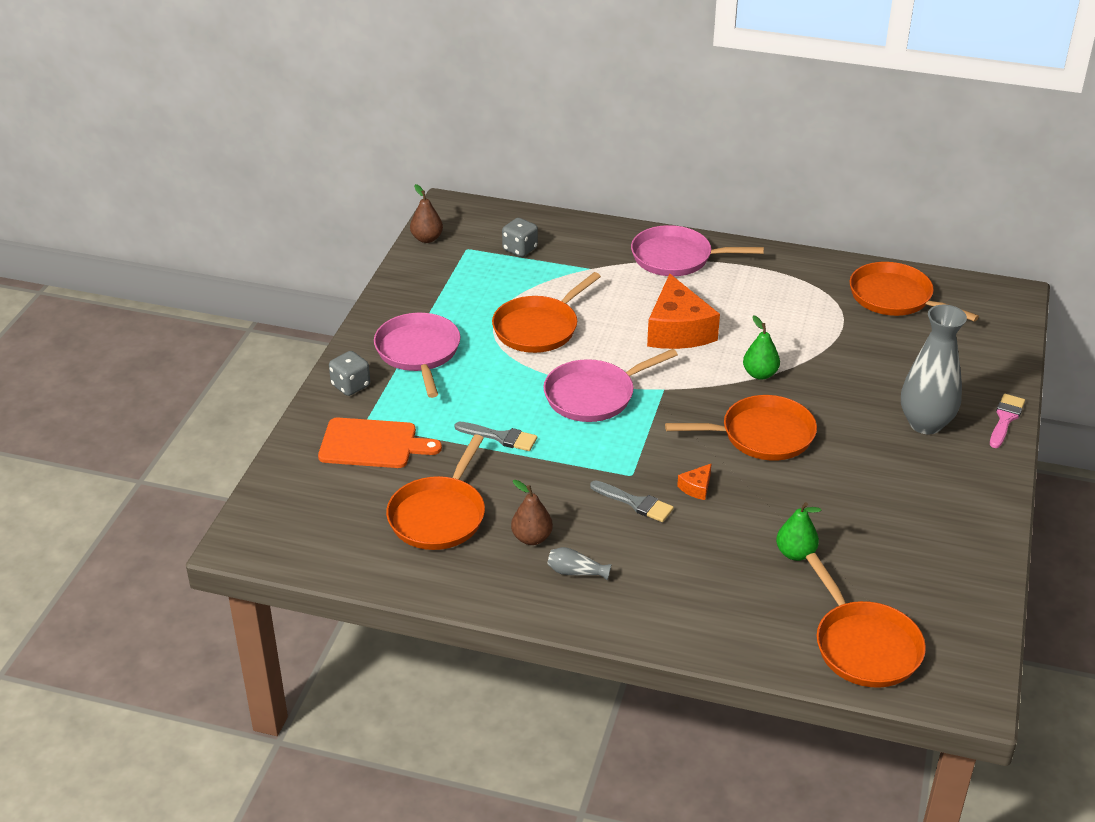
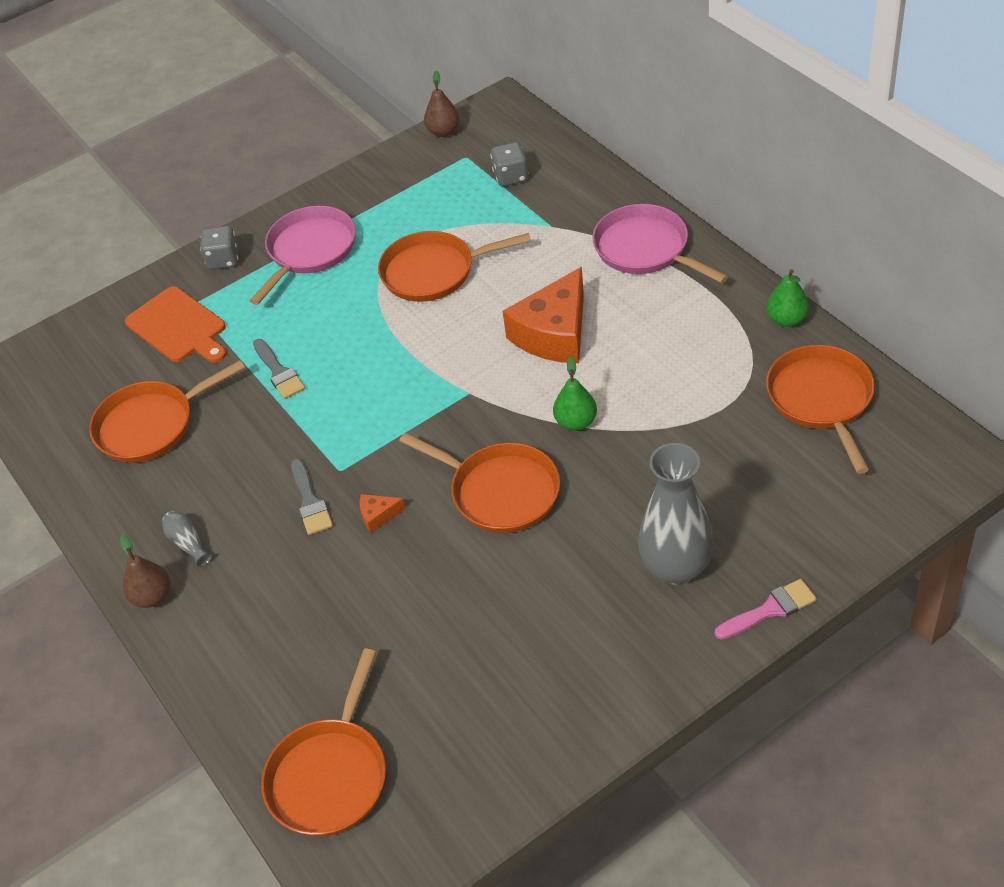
camera: 45 degrees right, 10 degrees up
brown pear [511,480,553,545] -> brown pear moved to [120,534,170,608]
pink pan [543,349,678,422] -> none
green pear [776,502,821,561] -> green pear moved to [766,269,809,327]

